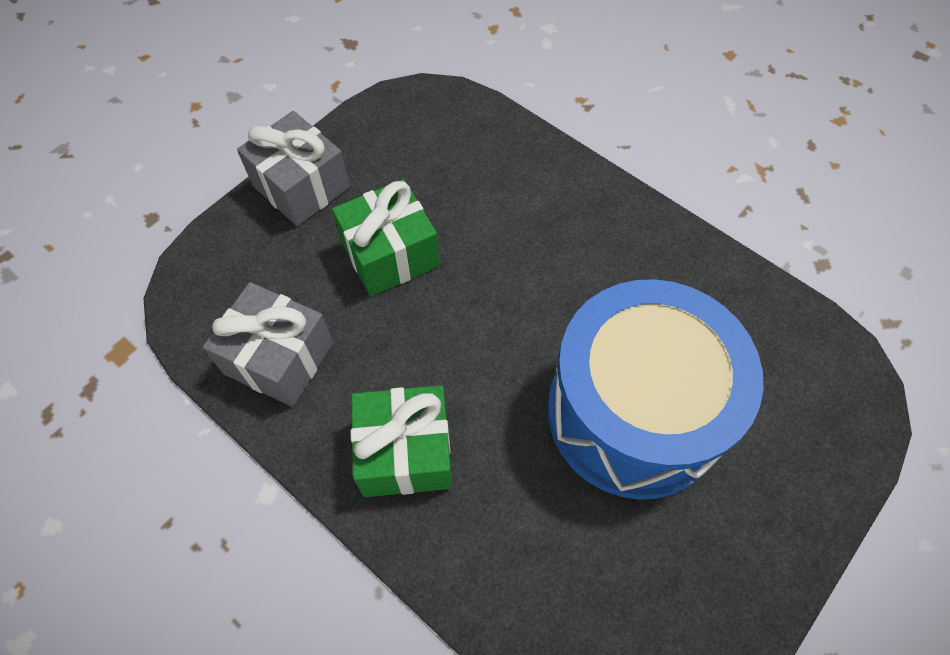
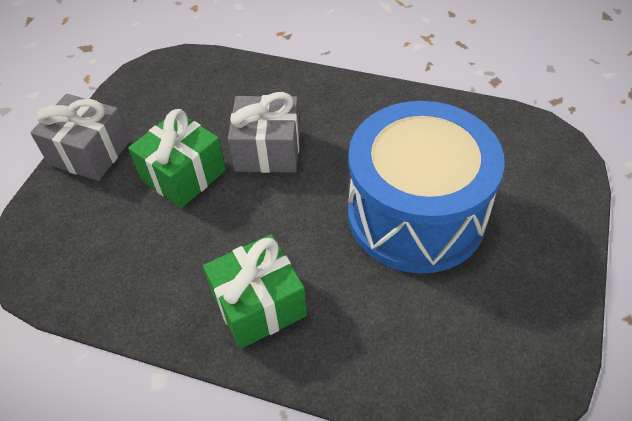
camera: 20 degrees left, 10 degrees down
grey gift [203,282,333,407] -> grey gift moved to [228,92,300,173]

